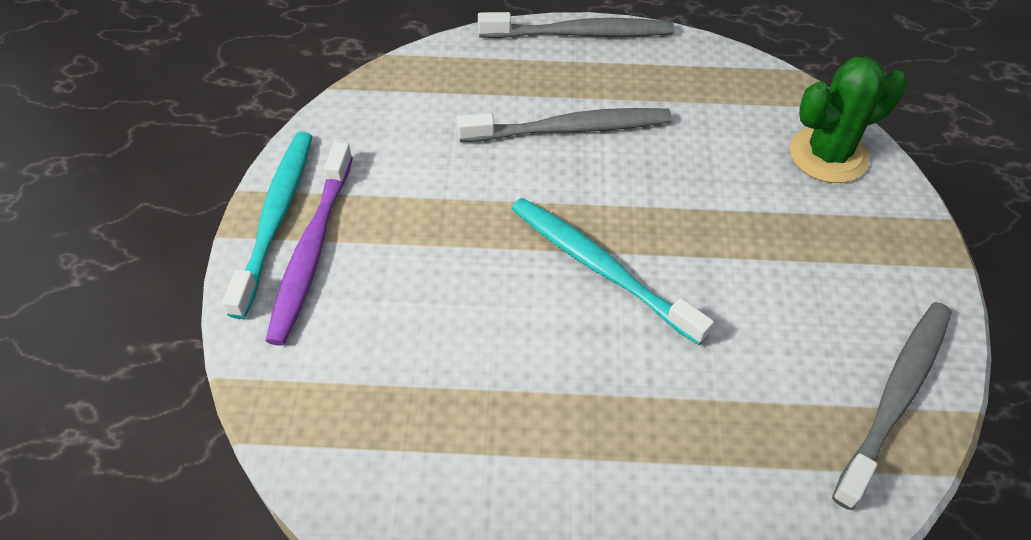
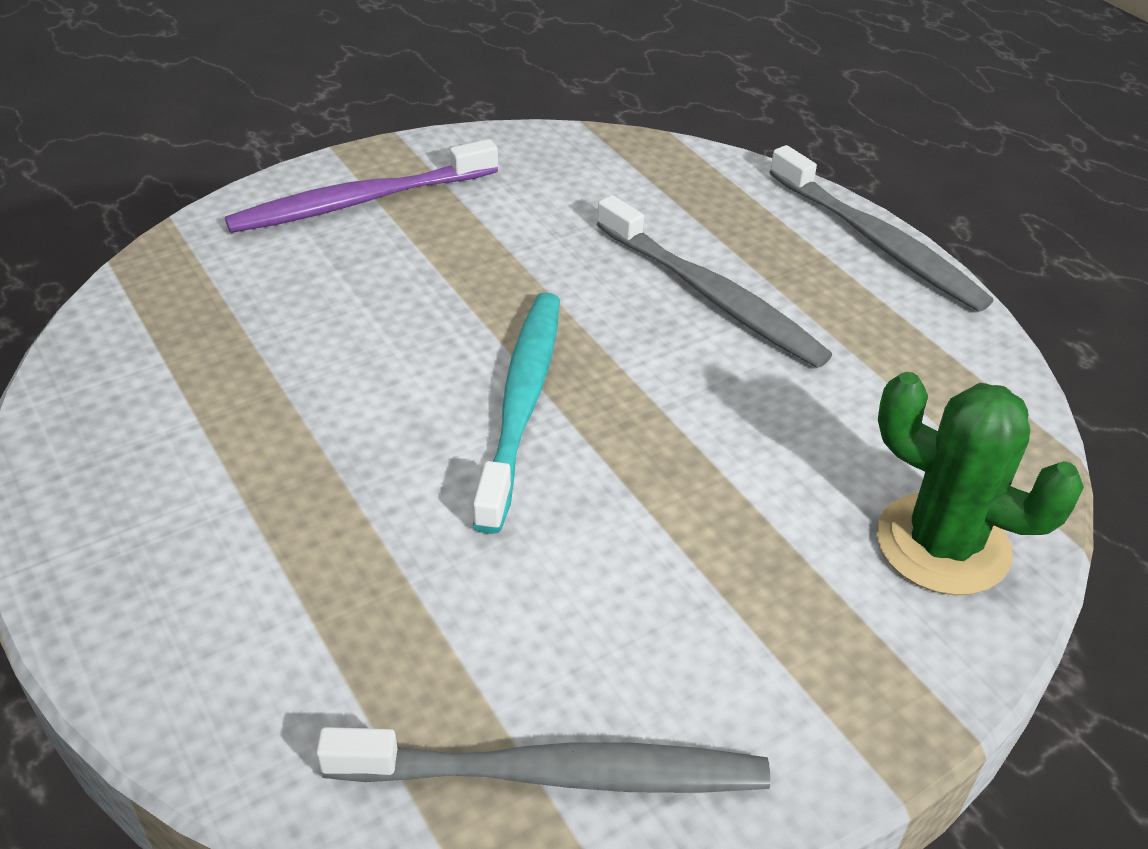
camera: 55 degrees right, 10 degrees down
turquoise toothbrush [222,132,312,319] -> none

